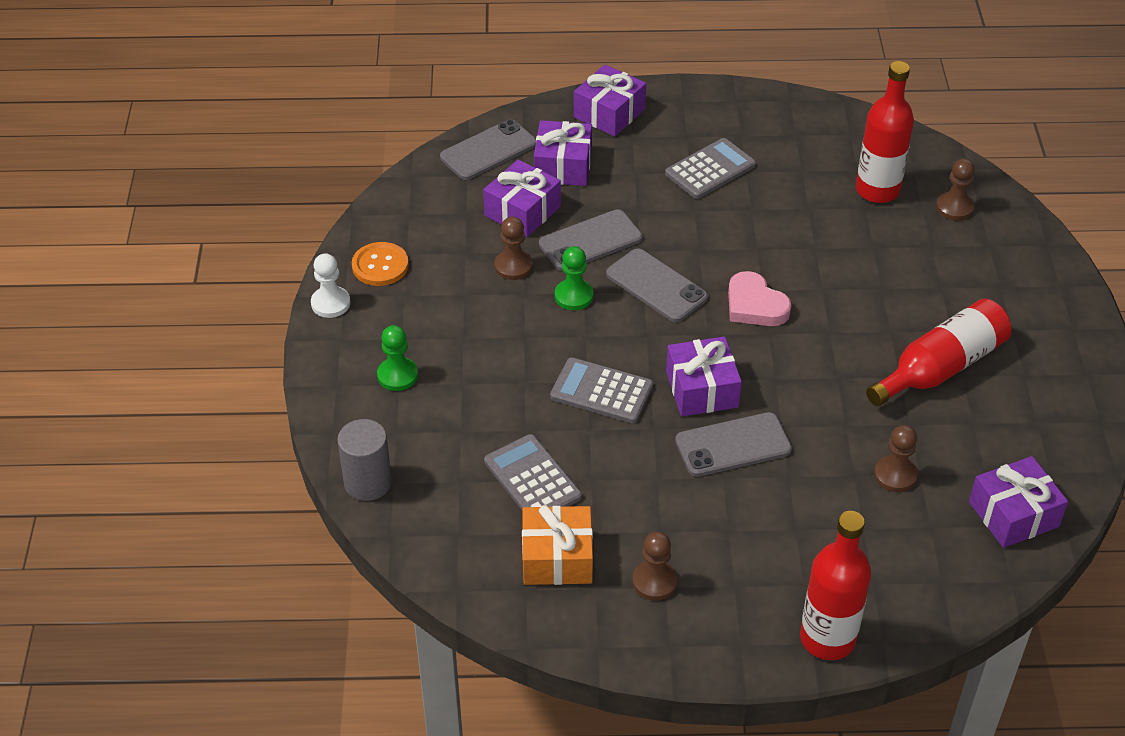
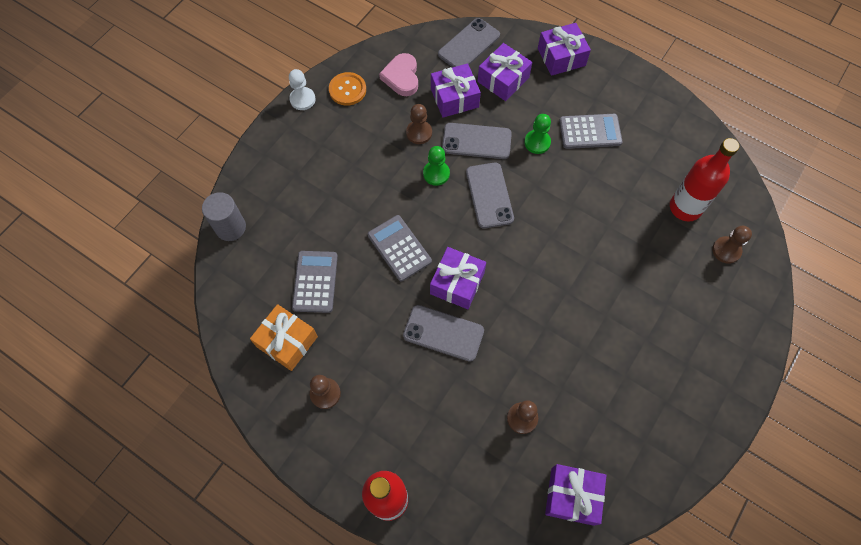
camera: 35 degrees right, 20 degrees up
green pawn [377,325,418,391] -> green pawn moved to [524,114,551,154]
grey phone [440,119,536,180] -> grey phone turned 45 degrees counterclockwise [438,18,500,67]
pink heart [728,271,791,326] -> pink heart moved to [379,53,418,96]
red bottle [866,299,1011,406] -> none

